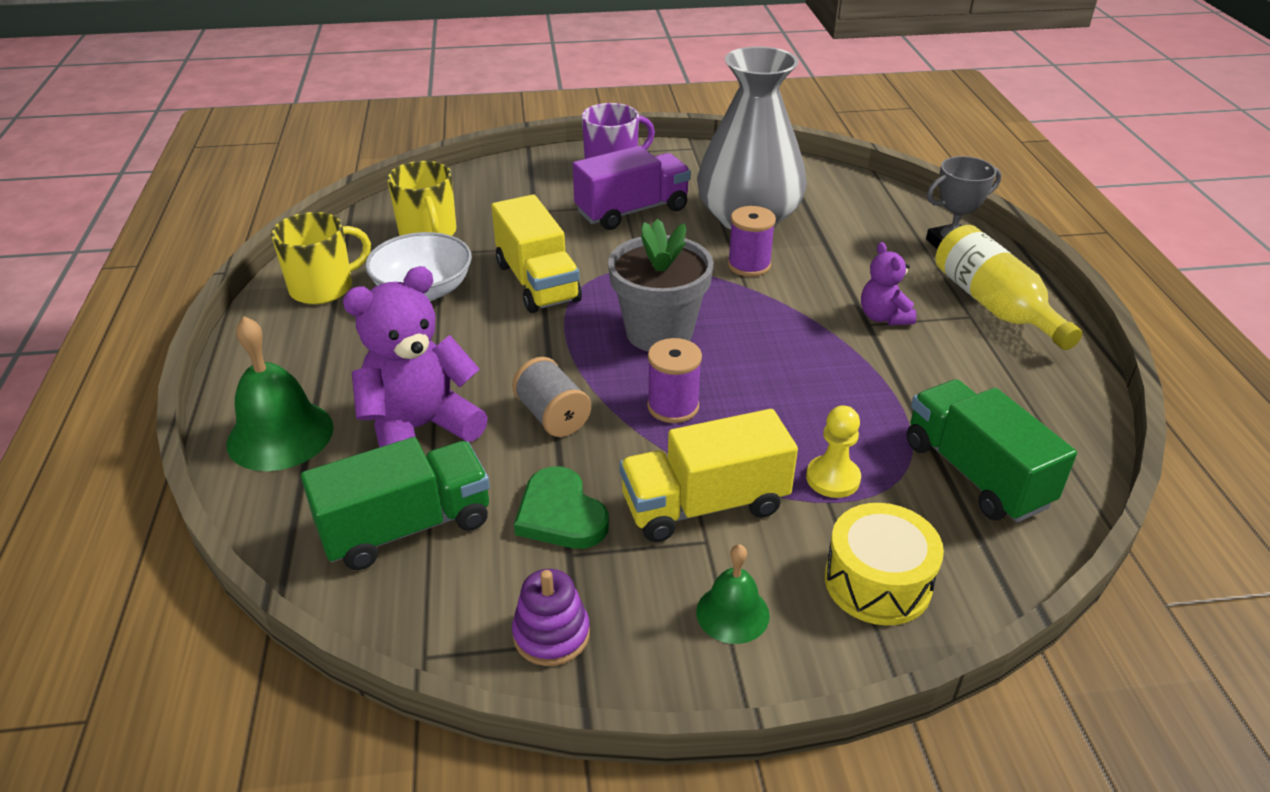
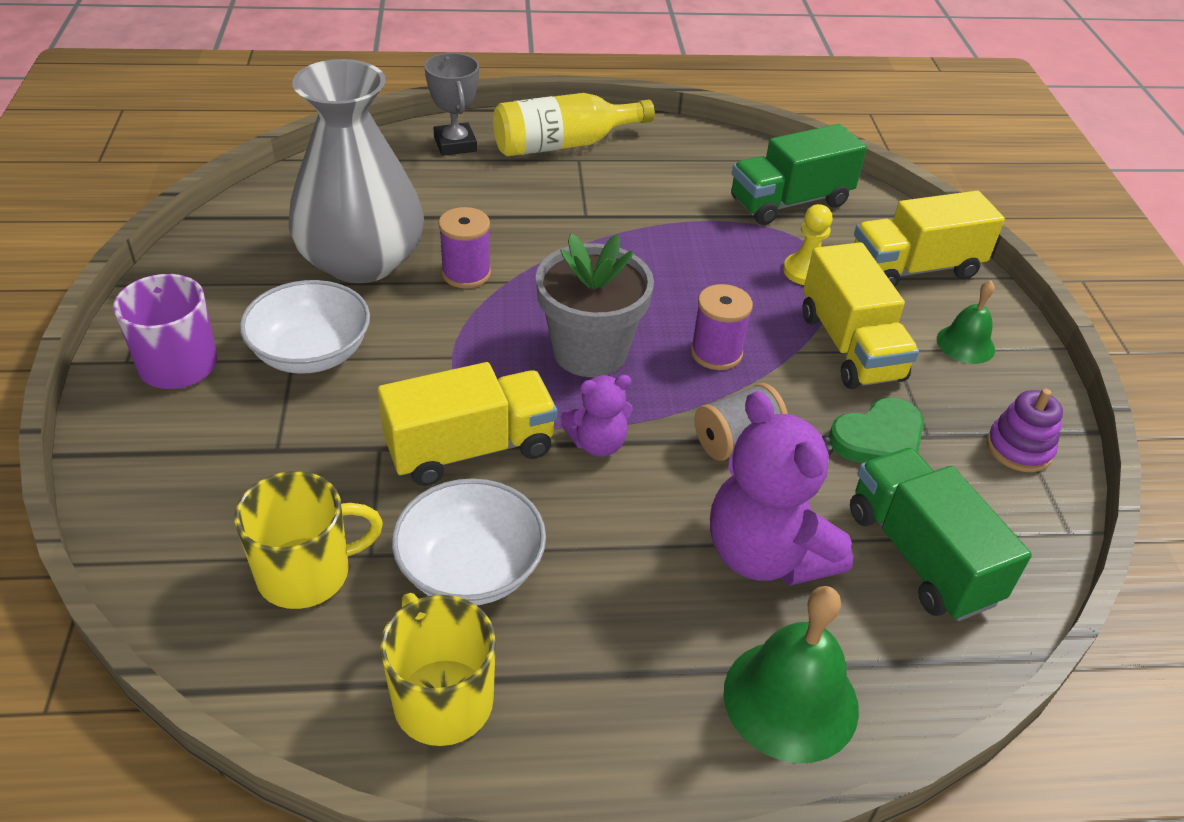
camera: 90 degrees left, 5 degrees up
purple truck [573,146,691,230] -> white bowl [240,280,370,374]
yellow drum [825,503,944,626] -> yellow truck [854,191,1005,287]
purple teddy bear [861,242,917,325] -> purple teddy bear moved to [561,375,633,457]

